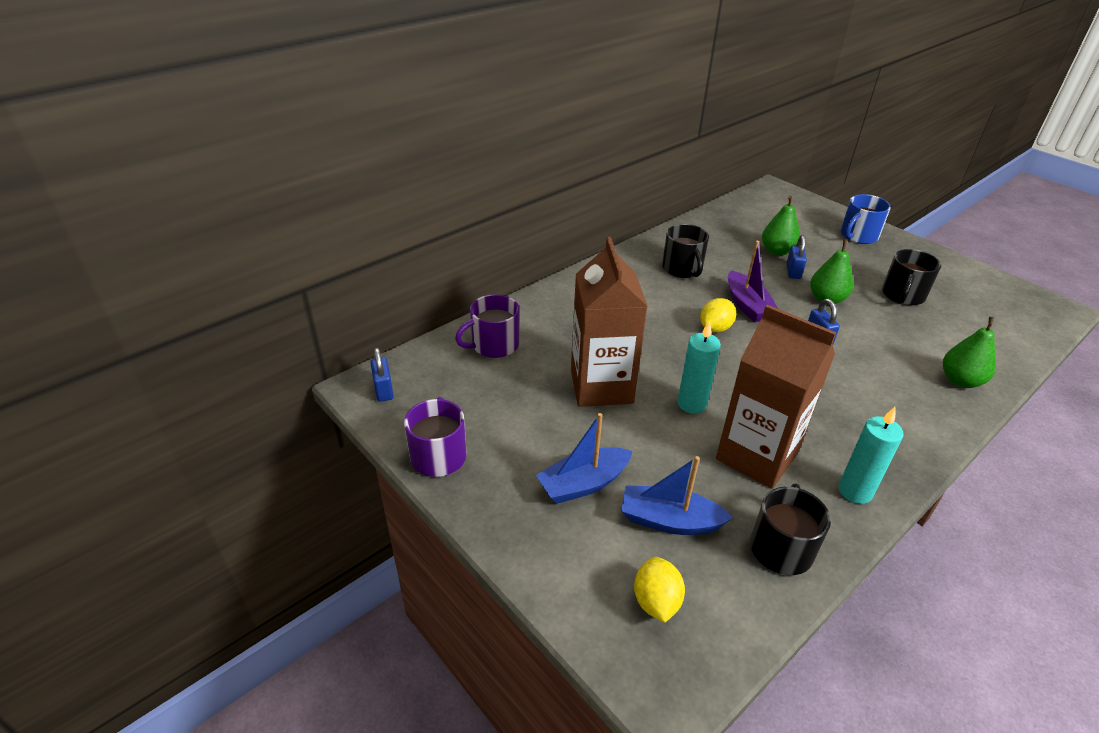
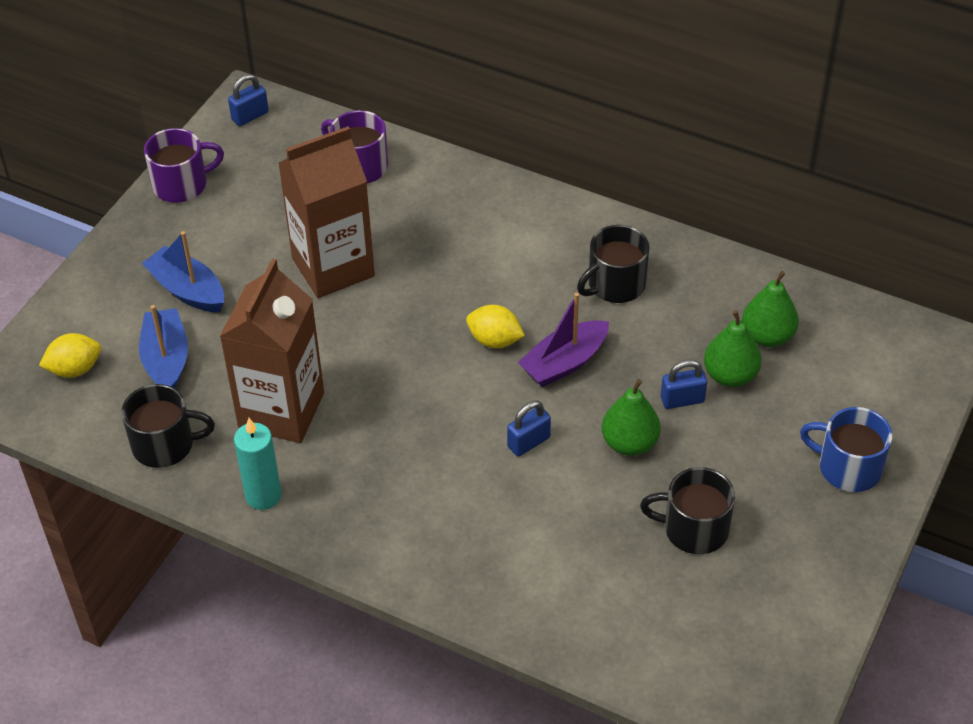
camera: 70 degrees right, 10 degrees up
turquoise candle [677,320,721,414] -> none
green pear [943,317,996,388] -> green pear moved to [742,271,799,347]

